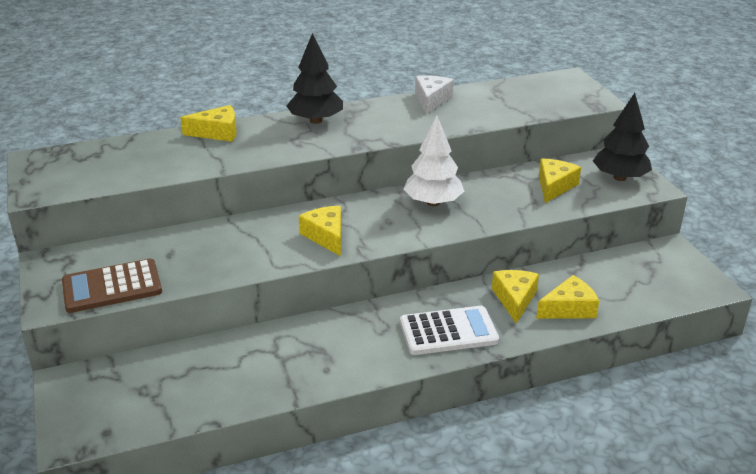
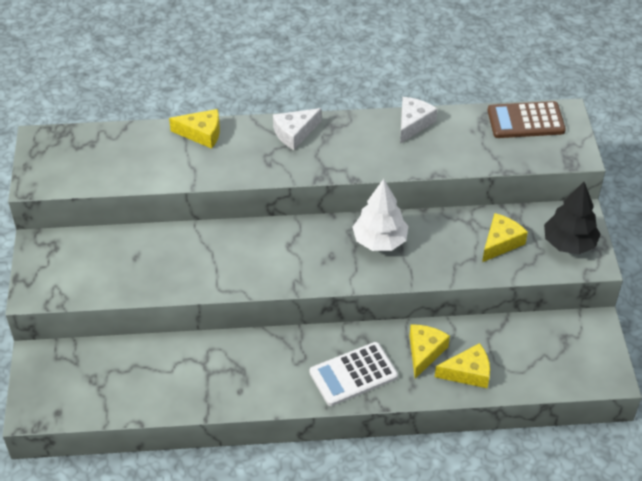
camera: 15 degrees right, 15 degrees up
brown calculator [62,259,162,313] -> brown calculator moved to [488,101,566,138]
black tree [287,33,343,124] -> white cheese [273,108,321,150]
yellow cheese [299,206,341,256] -> none
white calculator [400,306,499,355] -> white calculator turned 150 degrees clockwise [309,342,398,406]

